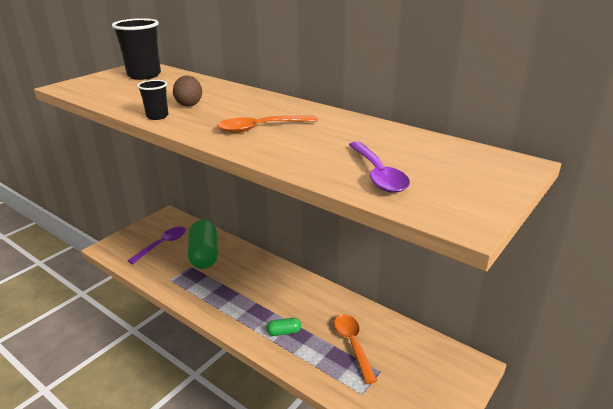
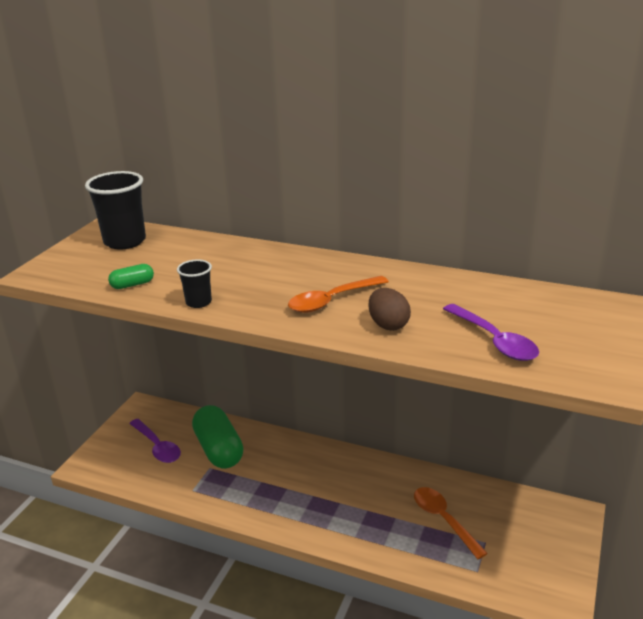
camera: 15 degrees left, 0 degrees up
purple spoon [128,227,186,264] -> purple spoon turned 120 degrees clockwise [129,419,181,463]
brown egg [173,76,202,107] -> brown egg moved to [368,288,411,331]
green capsule [266,318,301,336] -> green capsule moved to [108,264,154,289]

